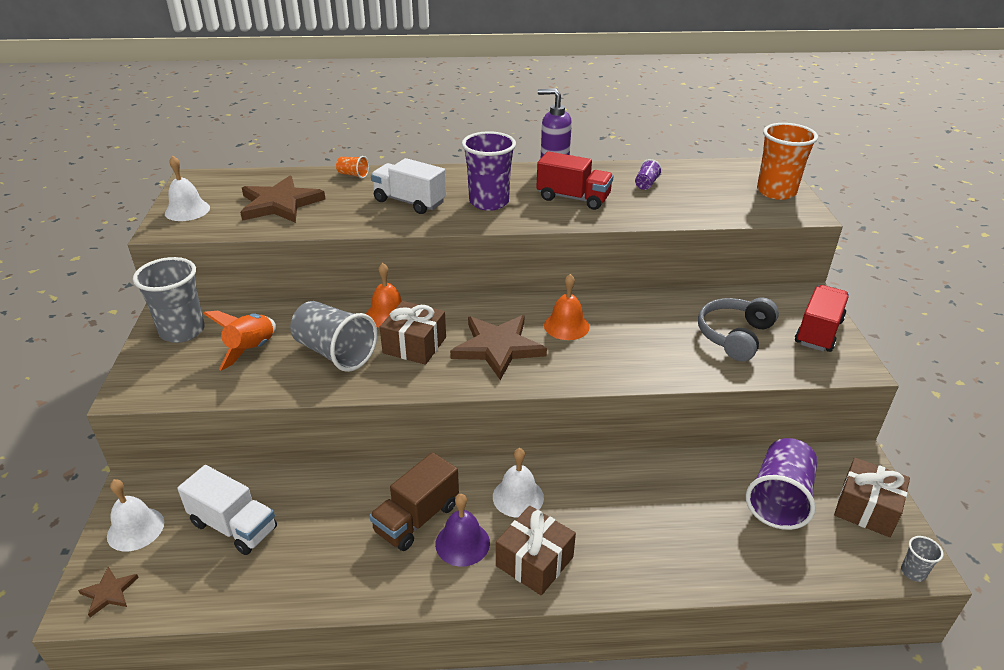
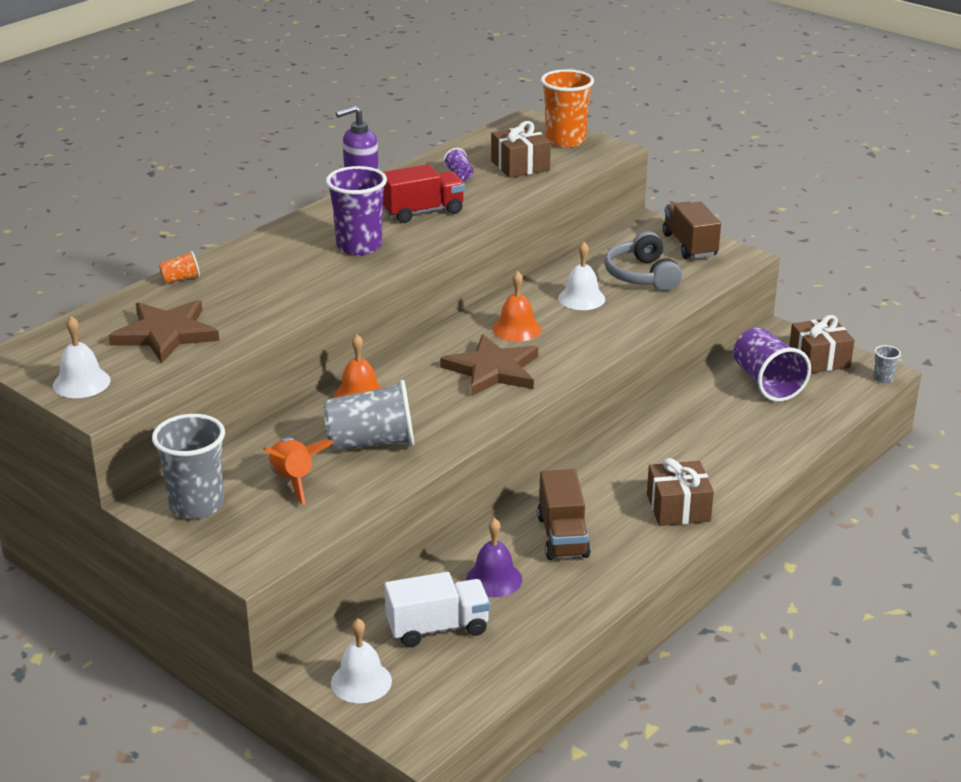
camera: 45 degrees left, 5 degrees down
brown star [78,567,139,617] -> none
white truck [371,158,446,214] -> none
brown gift [380,301,446,365] -> brown gift moved to [491,121,551,178]
purple bell [435,494,490,567] -> purple bell moved to [466,518,522,597]
white bell [493,448,544,518] -> white bell moved to [558,242,605,310]
red truck [795,285,849,352] -> brown truck [663,202,721,259]

